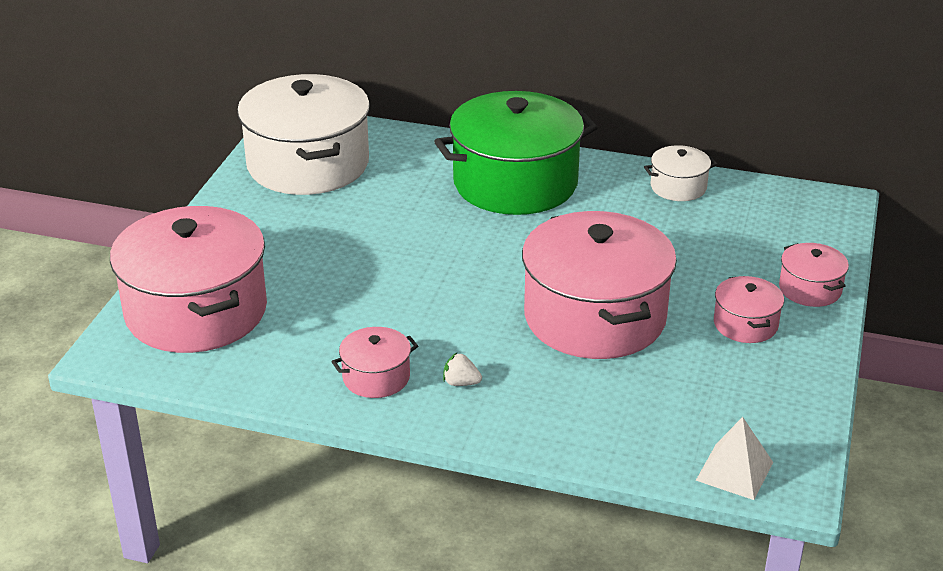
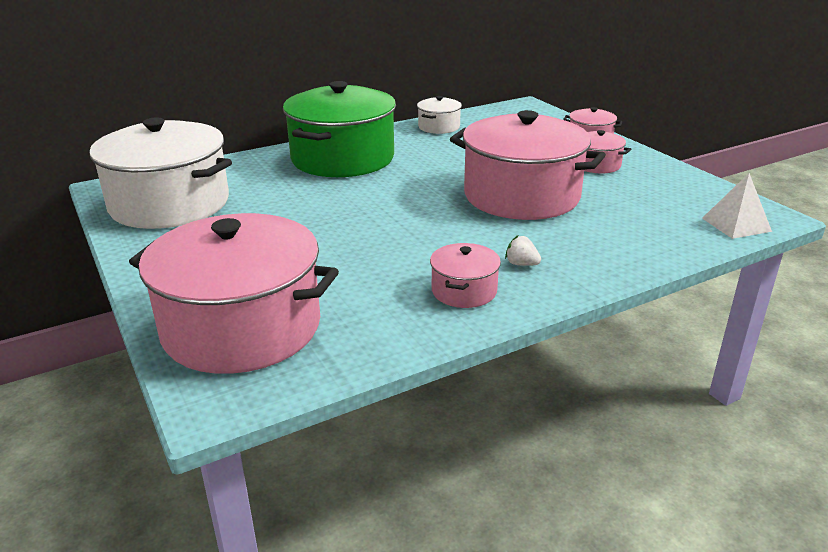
camera: 45 degrees left, 5 degrees down
white strawberry [443,353,482,386] -> white strawberry turned 60 degrees clockwise [505,235,541,266]

